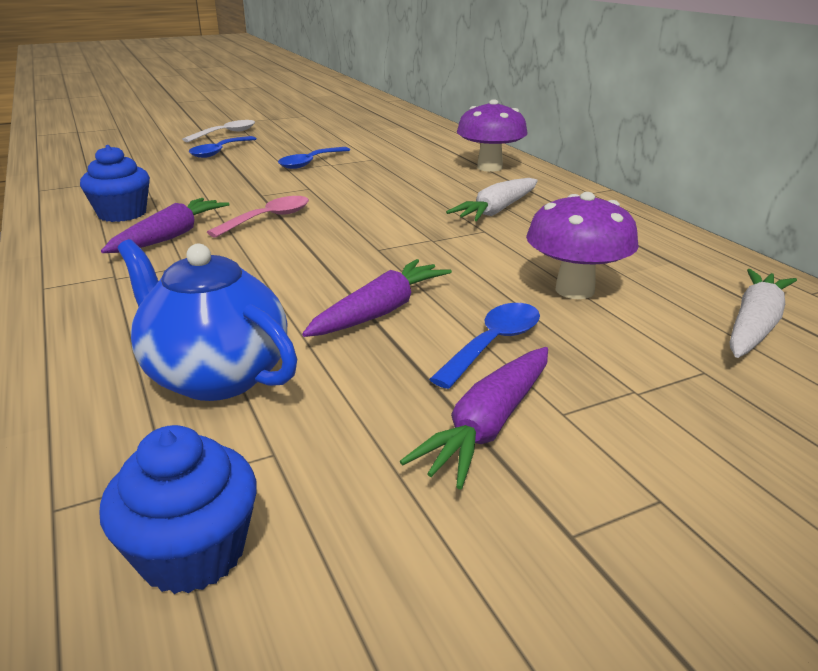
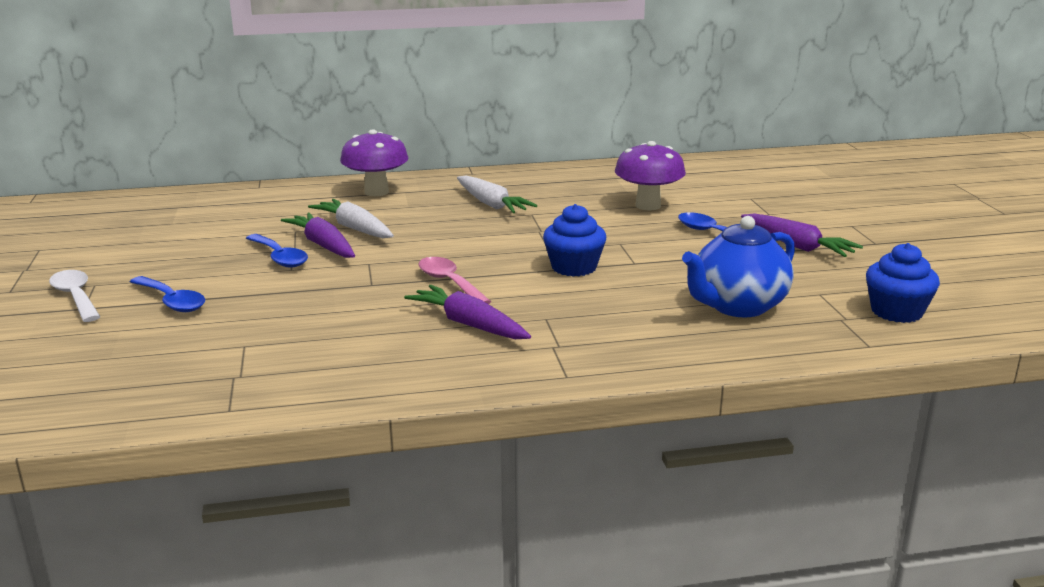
camera: 75 degrees left, 5 degrees down
blue cupcake [80,145,150,222] -> blue cupcake moved to [543,204,606,277]
purple carrot [302,259,452,337] -> purple carrot moved to [281,213,355,258]
white carrot [730,269,797,358] -> white carrot moved to [308,199,394,238]

